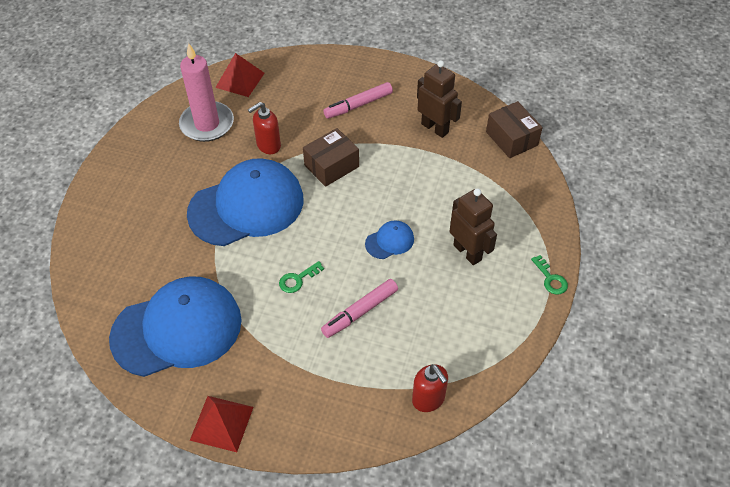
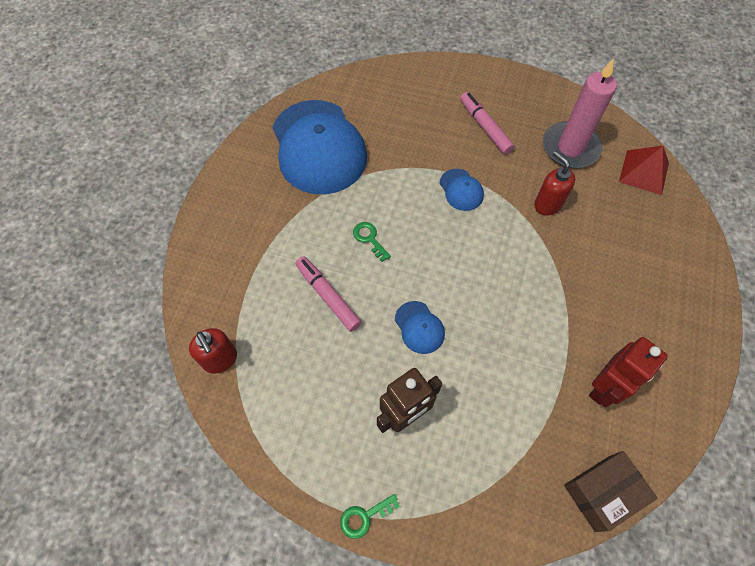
camera: 90 degrees right, 10 degrees up
blue cap [187,158,304,246] -> blue cap [440,169,484,211], size x0.42
red pyramid [190,396,253,452] -> none
brown box [303,128,359,187] -> none
pink marker [323,82,393,119] -> pink marker moved to [460,92,514,155]
red soap dispenser [412,364,448,412] -> red soap dispenser turned 90 degrees counterclockwise [189,328,237,374]
brown robot [417,60,462,138] -> red robot [589,337,668,407]

